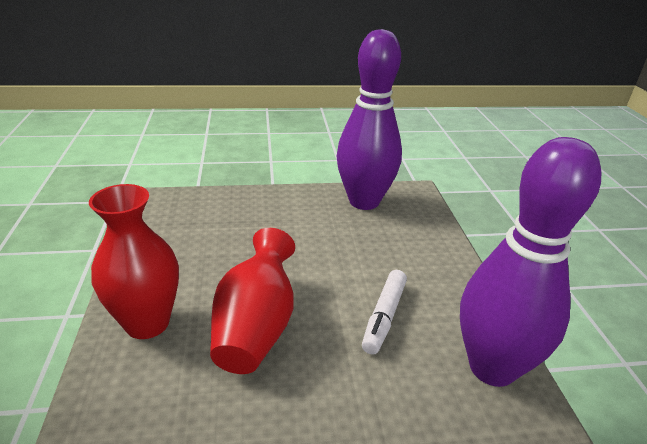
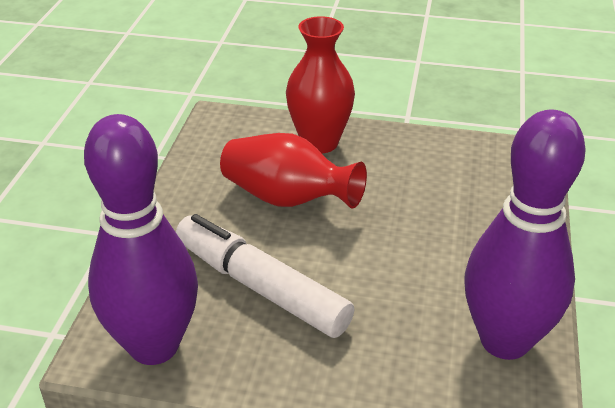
camera: 110 degrees right, 5 degrees up
white marker [362,270,407,355] -> white marker [176,214,354,338], size x1.72

